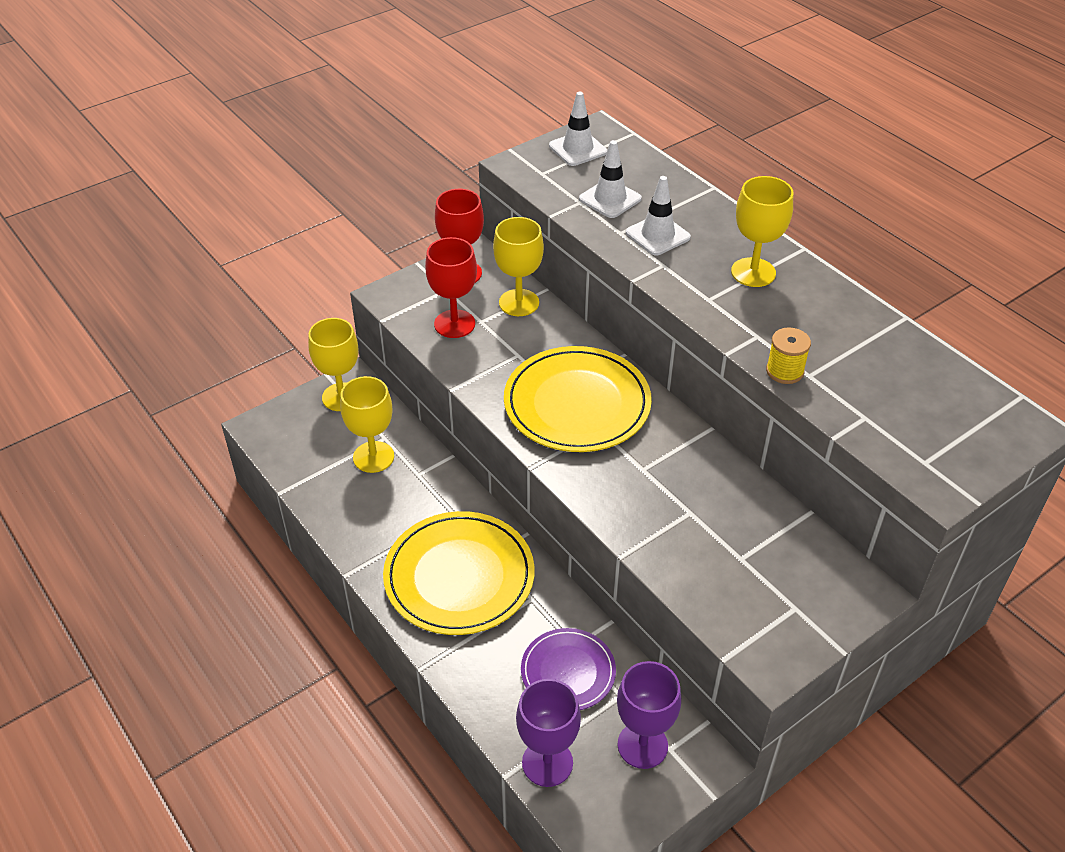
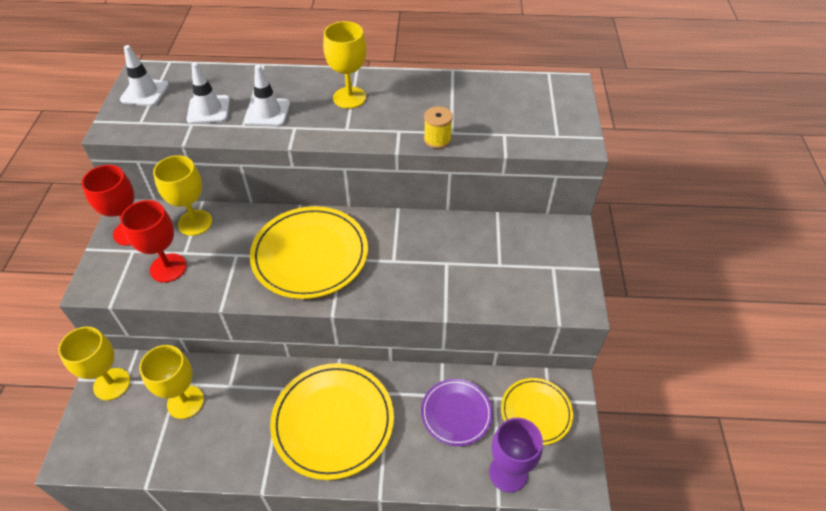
camera: 50 degrees left, 5 degrees up
purple goblet [617,661,681,769] -> yellow plate [501,378,573,445]

